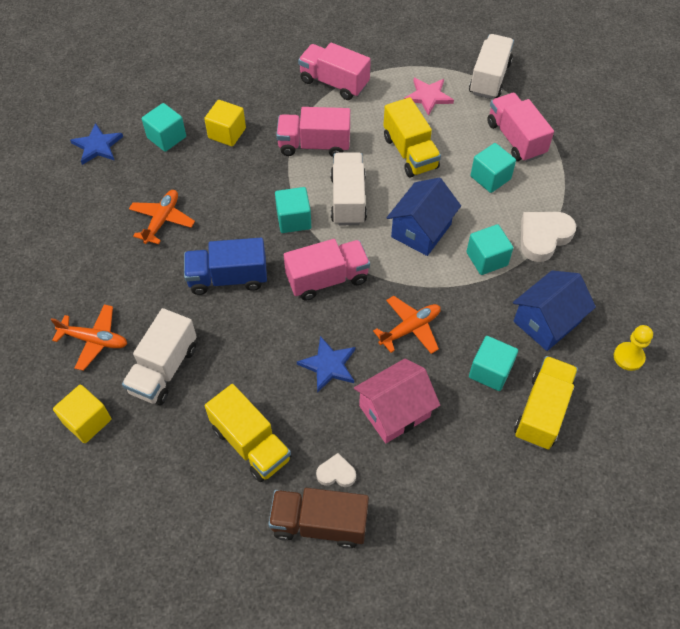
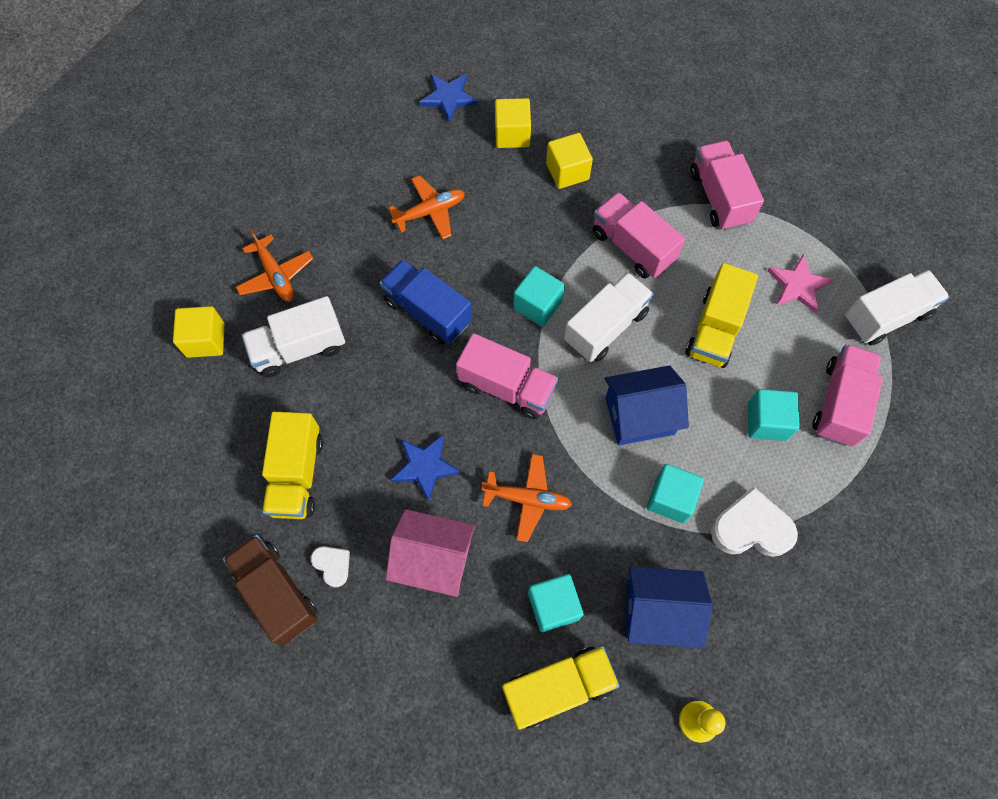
camera: 45 degrees right, 10 degrees up
turquoise cube [142,103,186,152] -> yellow cube [495,98,531,148]

